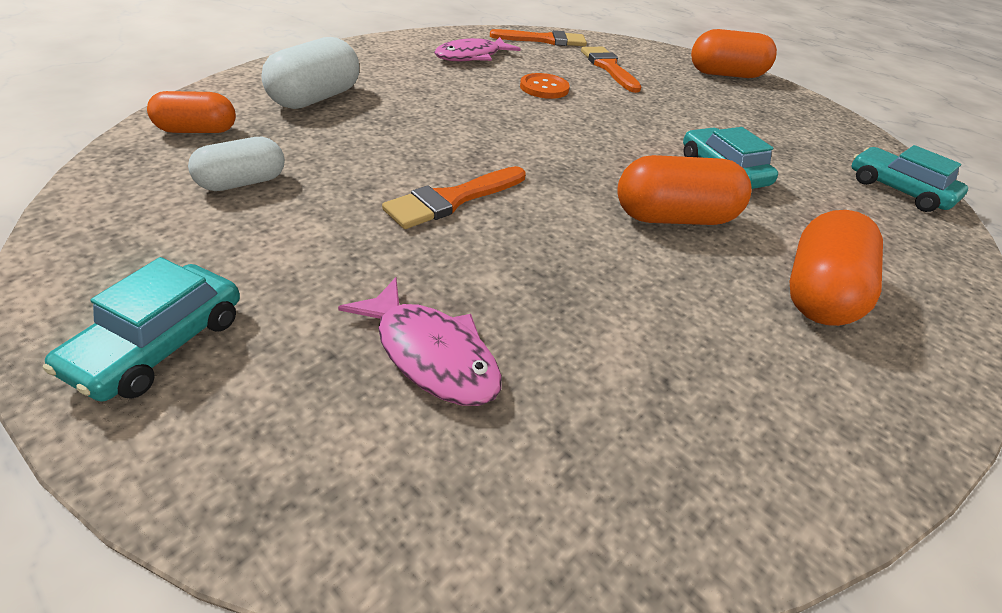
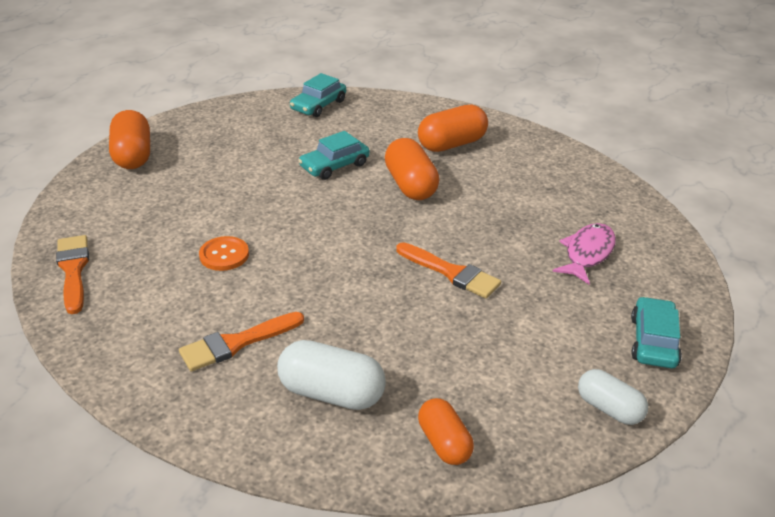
camera: 100 degrees left, 5 degrees down
turquoise car [43,257,240,402] -> turquoise car turned 90 degrees counterclockwise [631,296,682,368]
white capsule [188,137,285,191] -> white capsule moved to [578,369,648,425]
pink fish [434,37,521,61] -> none
orange brush [581,47,642,93] -> orange brush moved to [179,312,304,371]
orange capsule [789,210,883,326] -> orange capsule turned 45 degrees counterclockwise [418,105,488,152]

